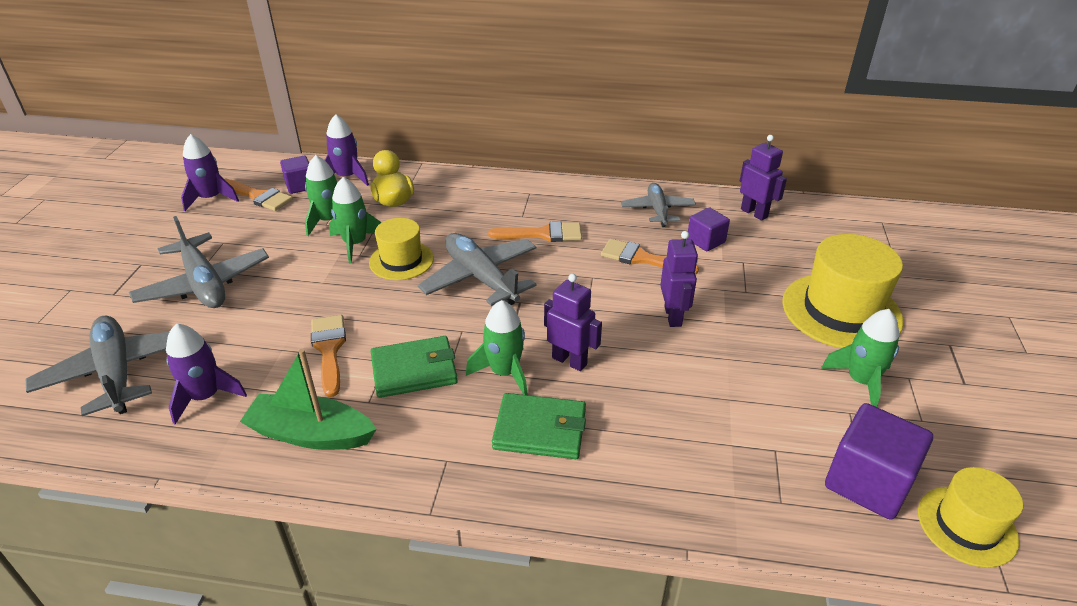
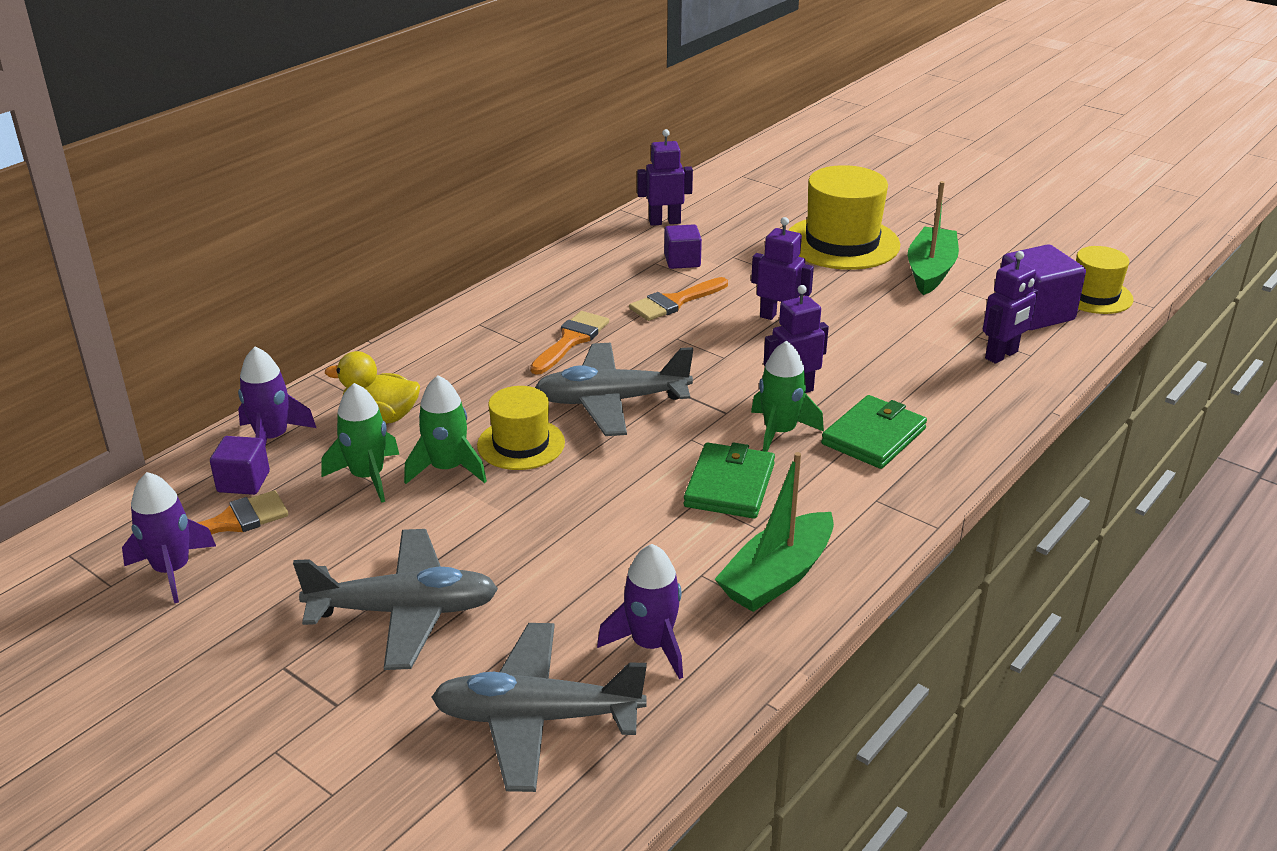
camera: 60 degrees left, 5 degrees down
orange brush [311,315,346,397] -> none
grey plane [621,183,696,227] -> none
green rocket [821,309,900,407] -> green boat [908,181,959,295]
none -> purple robot [983,251,1038,364]

